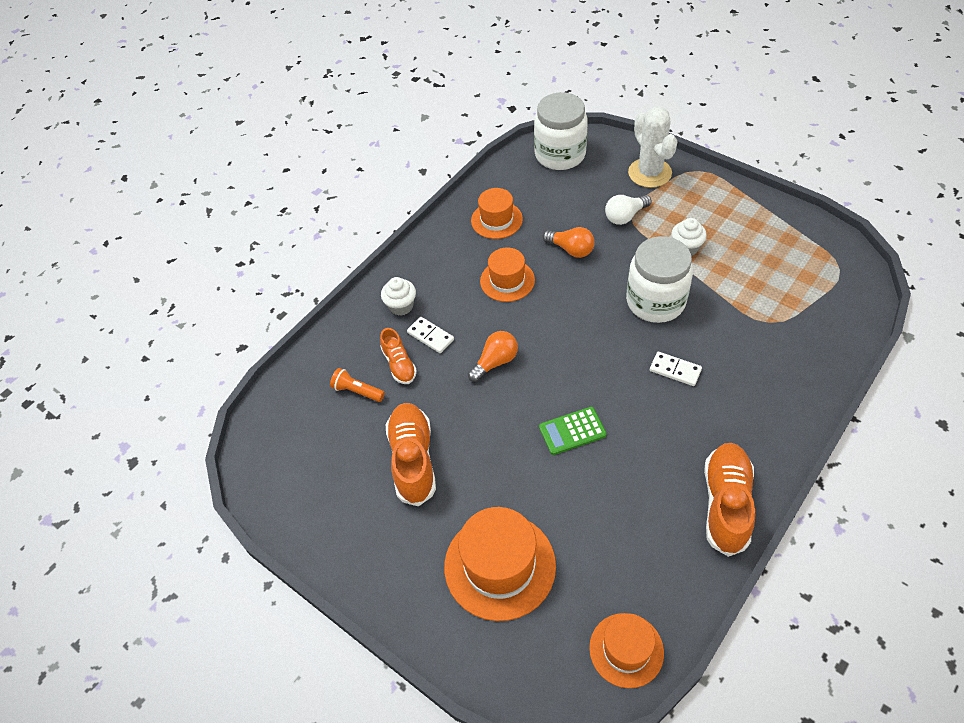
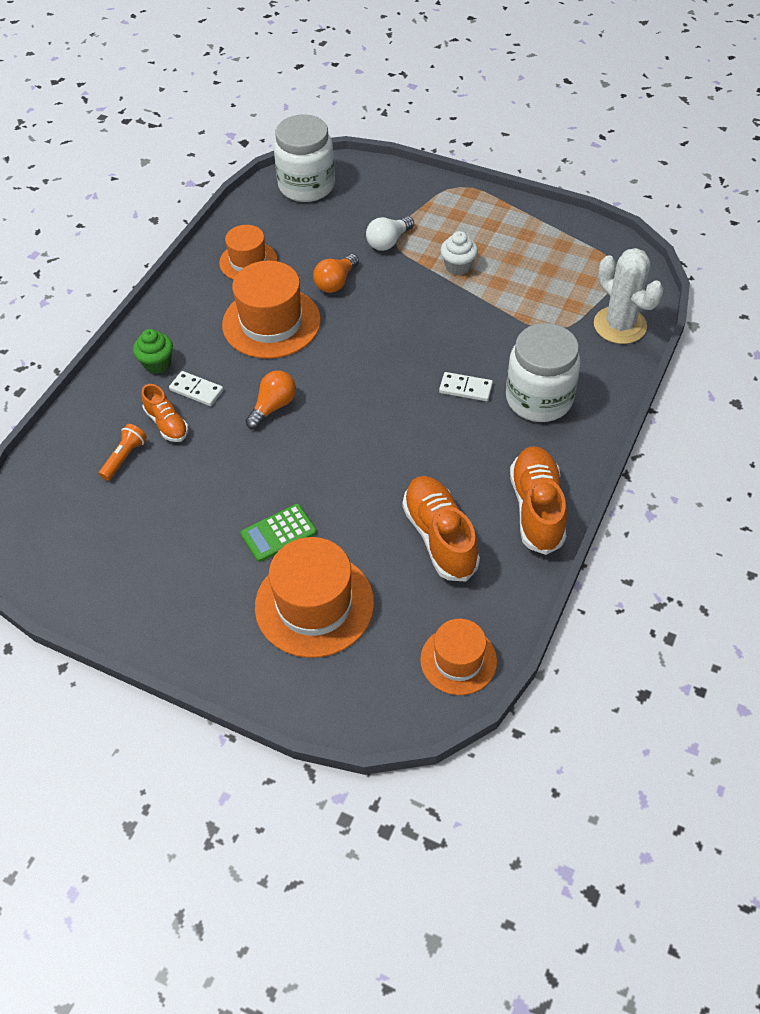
camera: 15 degrees left, 0 degrees up
orange flashlight [330,368,385,402] -> orange flashlight turned 105 degrees clockwise [99,424,147,481]
white cupcake [381,277,416,316] -> green cupcake [133,329,173,374]
orange shoe [386,403,436,507] -> orange shoe moved to [402,476,480,582]
orange hat [480,248,535,302] -> orange hat [222,261,321,359], size x1.62
green calculator [539,407,607,455] -> green calculator moved to [240,504,317,562]
orange light bulb [543,227,595,258] -> orange light bulb turned 105 degrees clockwise [313,254,359,293]
white jar [626,236,693,323] -> white jar moved to [506,323,581,422]
white cactus [628,107,677,188] -> white cactus moved to [594,248,664,344]

